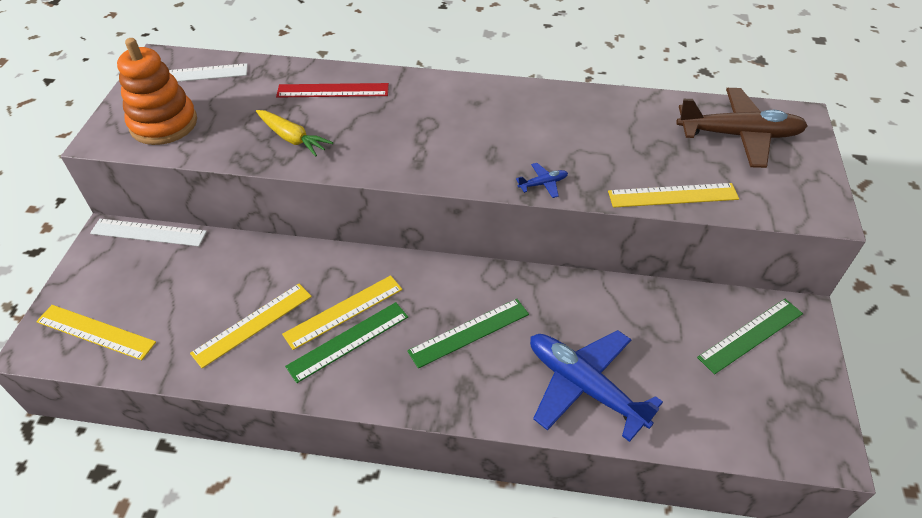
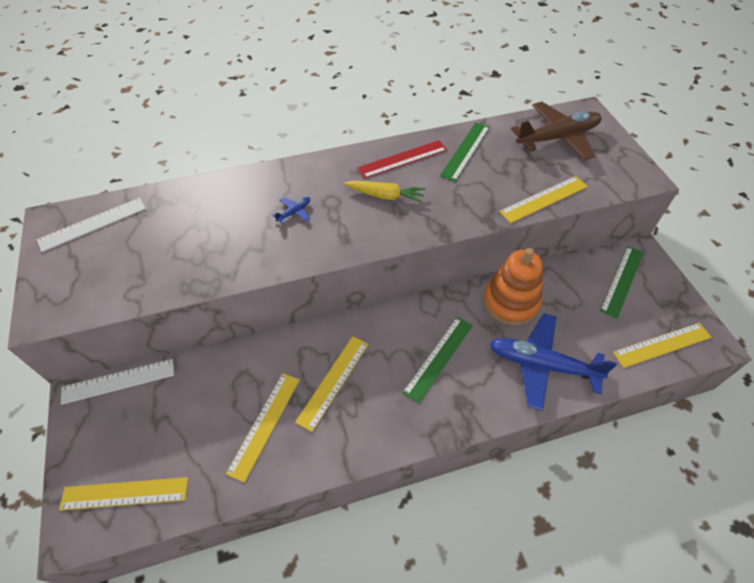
camera: 25 degrees left, 5 degrees up
orange stacking toy [117,38,197,145] -> orange stacking toy moved to [483,248,543,325]
yellow carrot [256,110,333,157] -> yellow carrot moved to [344,181,426,203]
red ruler [276,83,389,98] -> red ruler moved to [357,140,447,179]
green ruler [285,302,408,383] -> green ruler moved to [440,122,490,182]
blue plane [516,163,568,198] -> blue plane moved to [272,197,310,224]
none -> yellow ruler [613,323,712,368]

